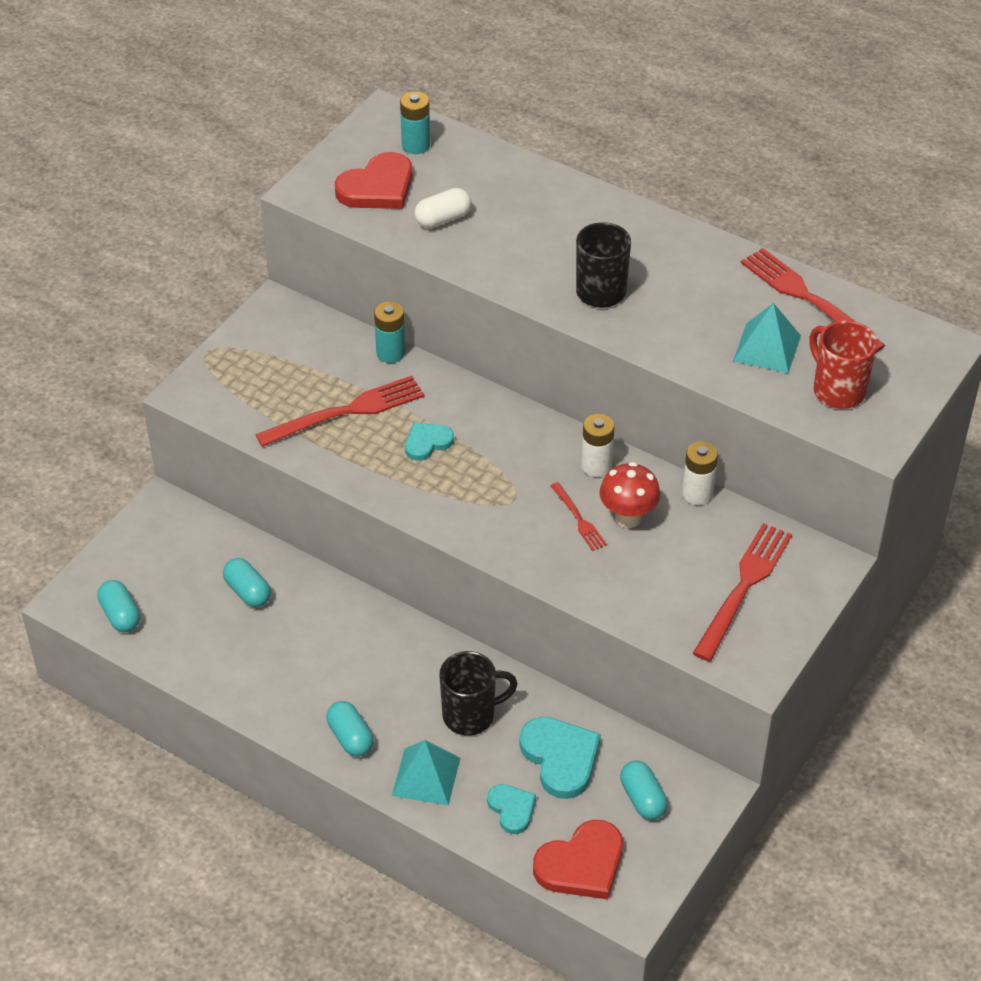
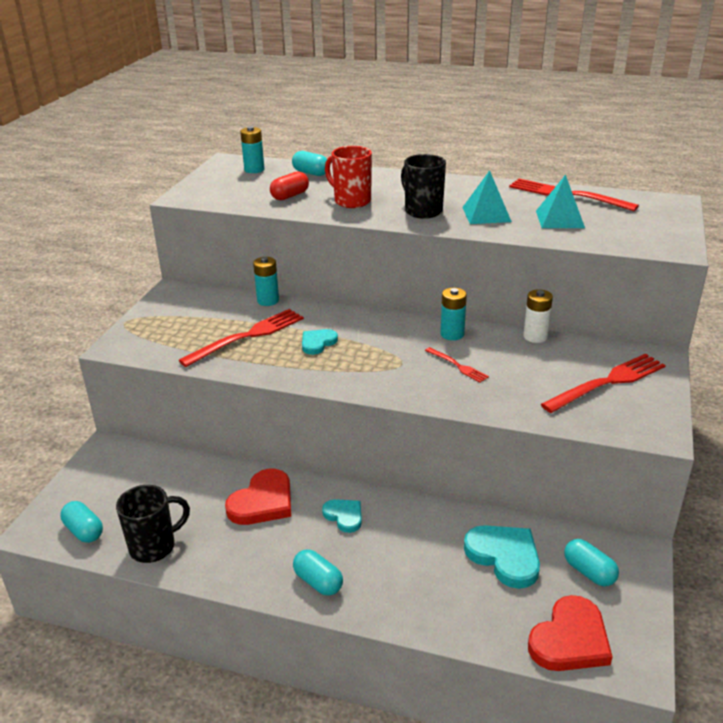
camera: 15 degrees left, 15 degrees down
turquoise capsule [223,558,271,607] -> turquoise capsule moved to [292,151,327,176]
red heart [335,152,413,209] -> red heart moved to [225,469,291,525]
turquoise pyramid [392,740,460,806] -> turquoise pyramid moved to [462,170,512,224]
white capsule [415,188,471,228] -> red capsule [270,171,309,200]
black mug [439,651,518,736] -> black mug moved to [116,485,190,563]
turquoise heart [487,784,536,834] -> turquoise heart moved to [322,499,362,533]
white battery [581,414,614,477] -> turquoise battery [440,288,467,341]
red mushroom [600,462,660,528] -> none
red fork [693,523,792,661] -> red fork turned 45 degrees clockwise [541,354,666,413]
red mug [809,320,877,409] -> red mug moved to [325,146,372,208]

